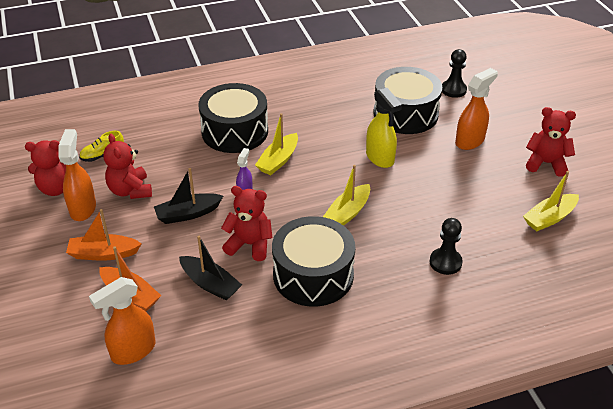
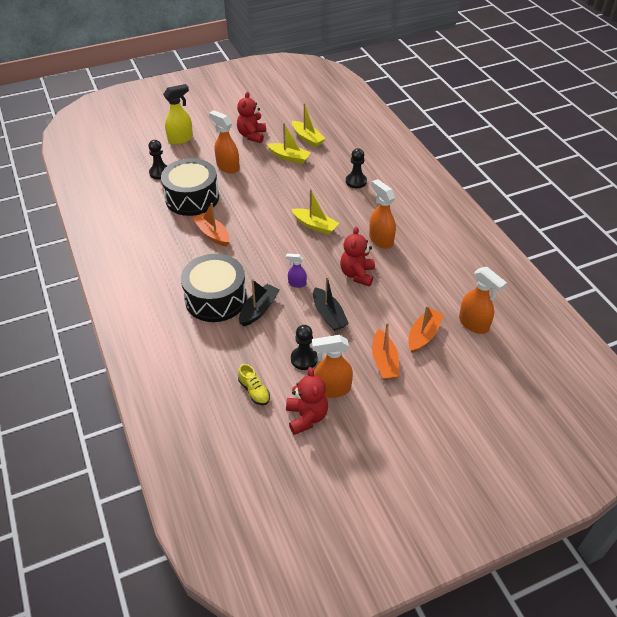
camera: 95 degrees left, 5 degrees up
red teddy bear [103,134,152,199] -> black pawn [291,325,318,370]
black boat [179,236,242,301] -> black boat moved to [239,279,280,326]
yellow boat [255,113,298,175] -> yellow boat moved to [267,123,311,164]
black drum [272,216,355,307] -> orange spray bottle [369,179,396,249]
yellow spray bottle [366,88,402,168] -> yellow spray bottle moved to [163,84,193,145]
none -> orange boat [192,203,230,247]

